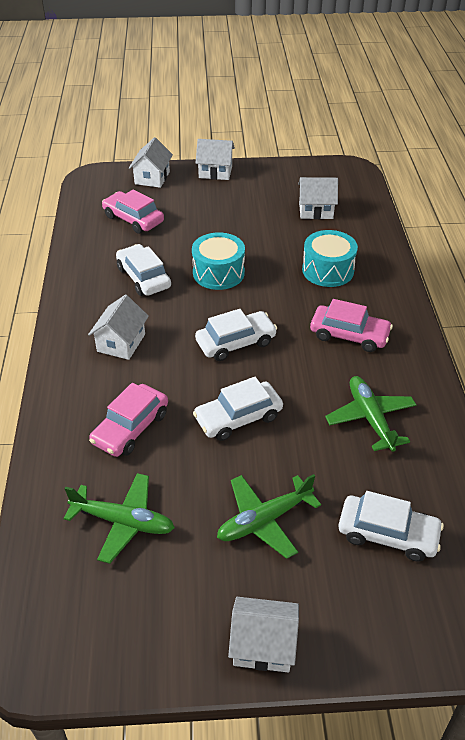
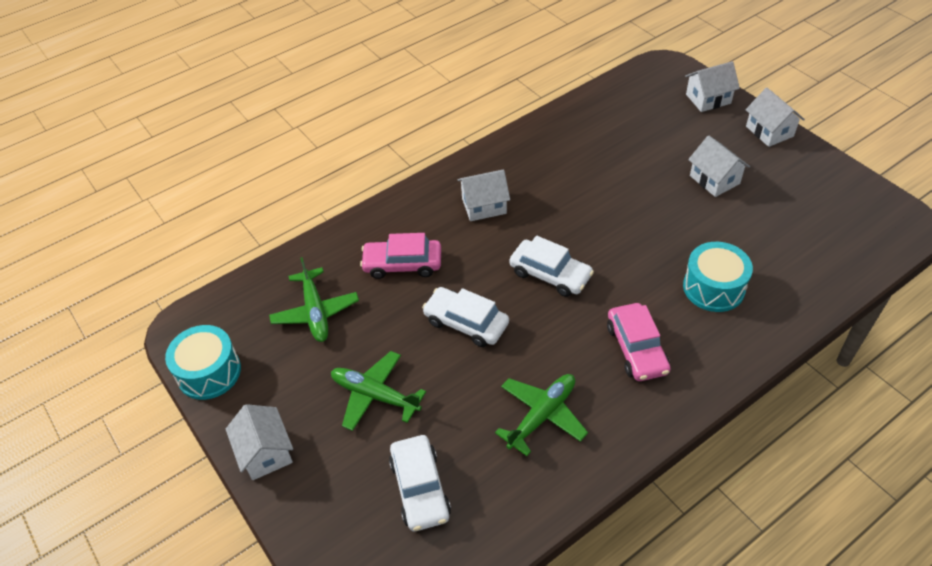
camera: 60 degrees right, 5 degrees up
pink car [102,190,164,234] -> none
white car [116,244,171,296] -> none
turquoise drum [192,232,245,290] -> turquoise drum moved to [165,325,241,400]
white house [298,177,338,219] -> white house moved to [688,135,750,197]

